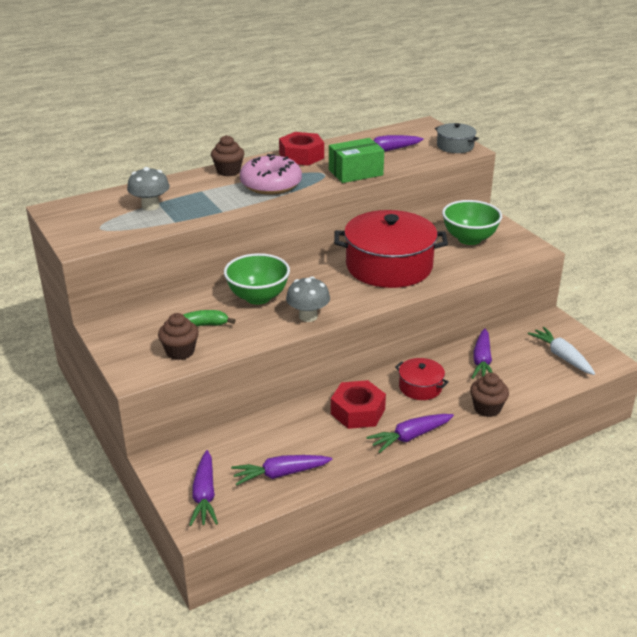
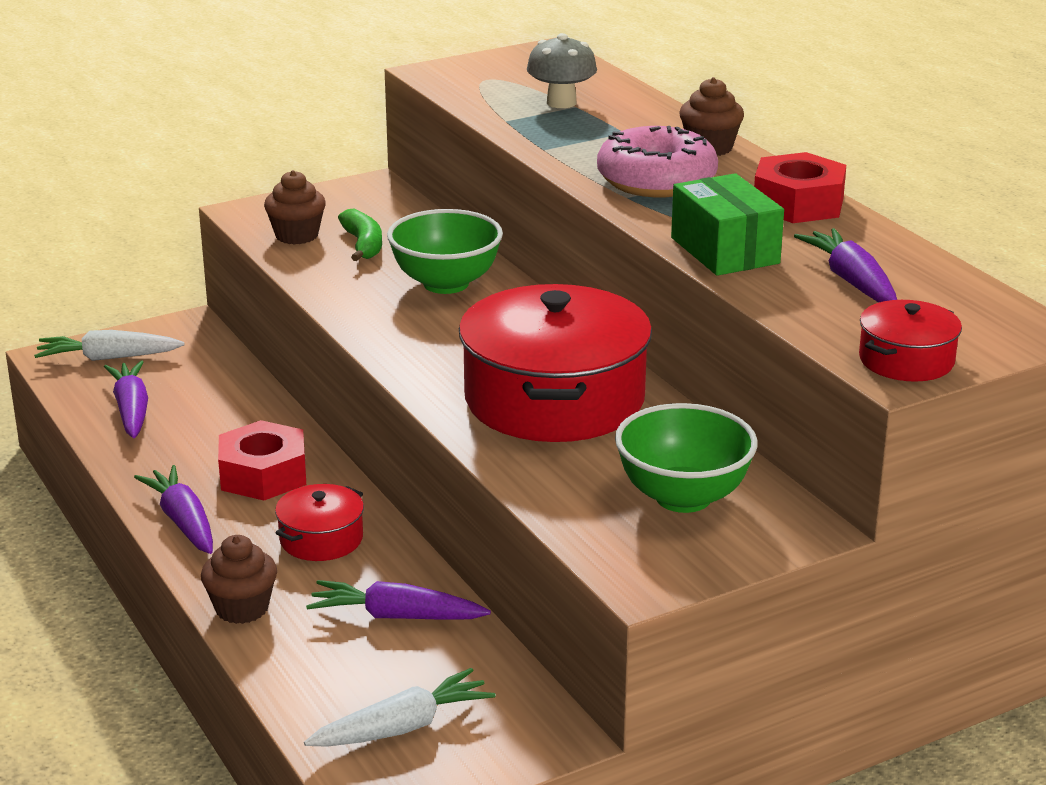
camera: 90 degrees right, 5 degrees down
purple carrot [189,450,218,526] -> white carrot [34,330,185,361]
grey mushroom [286,276,330,322] -> none
grey pot [435,123,479,153] -> red pot [859,300,962,382]

